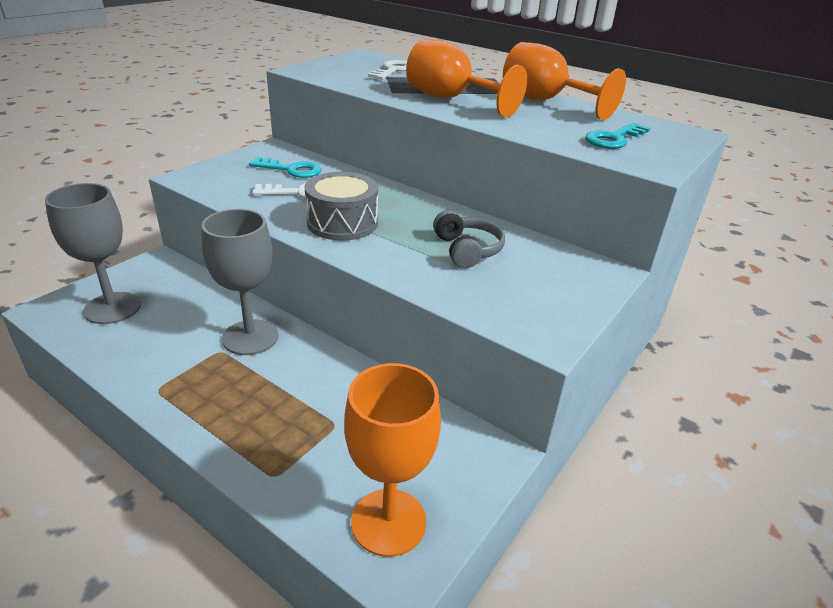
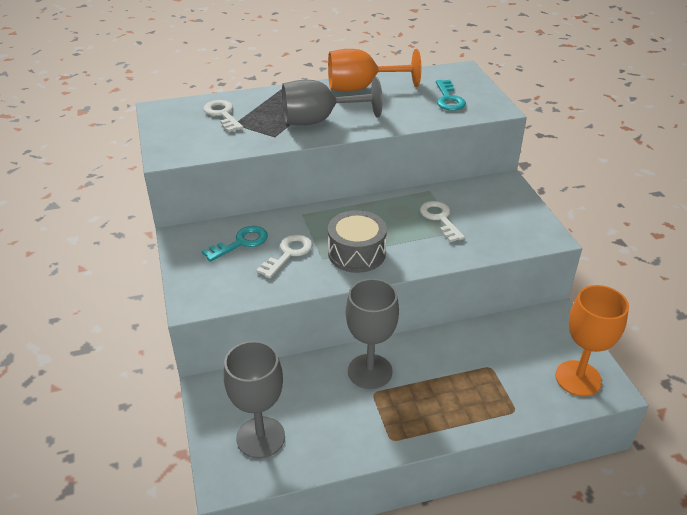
camera: 50 degrees left, 5 degrees up
orange goblet [406,39,527,117] -> grey goblet [282,77,383,125]
grey headphones [433,210,505,268] -> white key [420,201,465,242]

